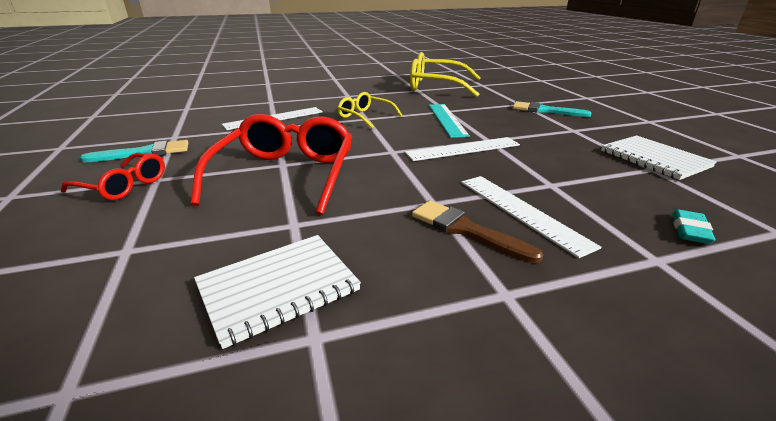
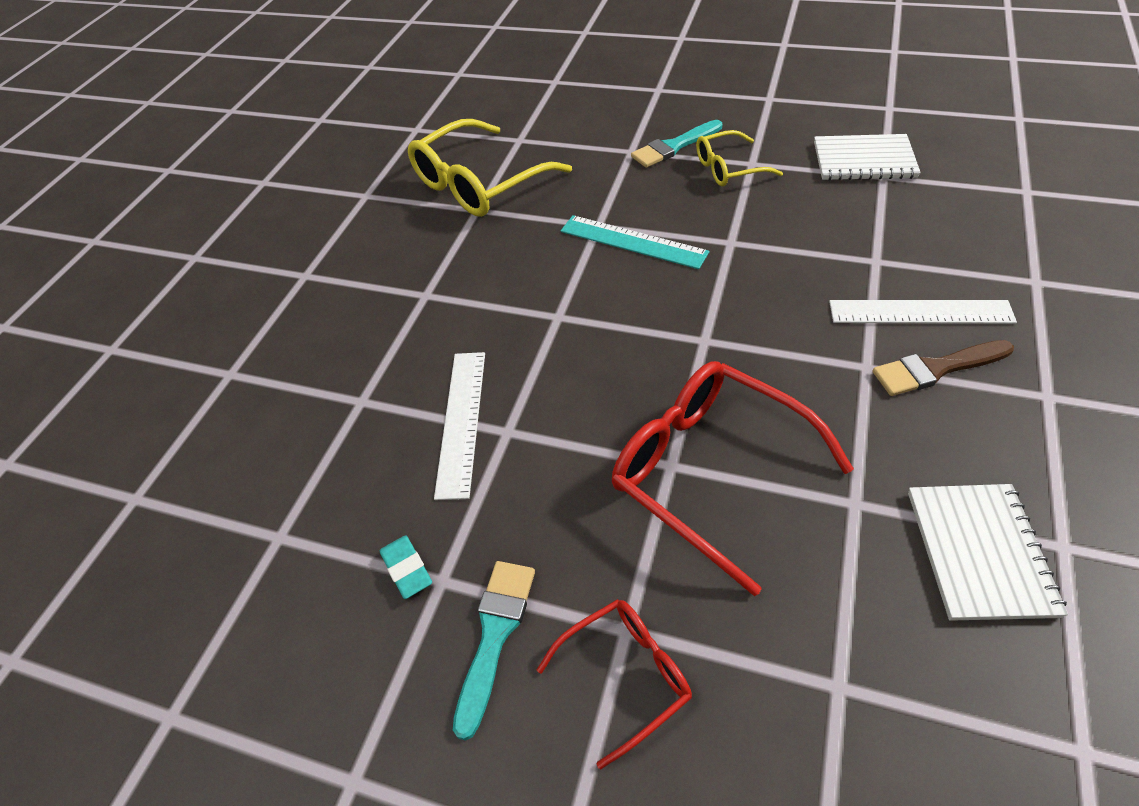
camera: 50 degrees left, 20 degrees up
yellow glasses [338,92,402,128] -> yellow glasses moved to [696,130,783,186]
white ruler [404,137,520,161] -> none
turquoise eraser [672,209,716,244] -> turquoise eraser moved to [380,535,432,599]

